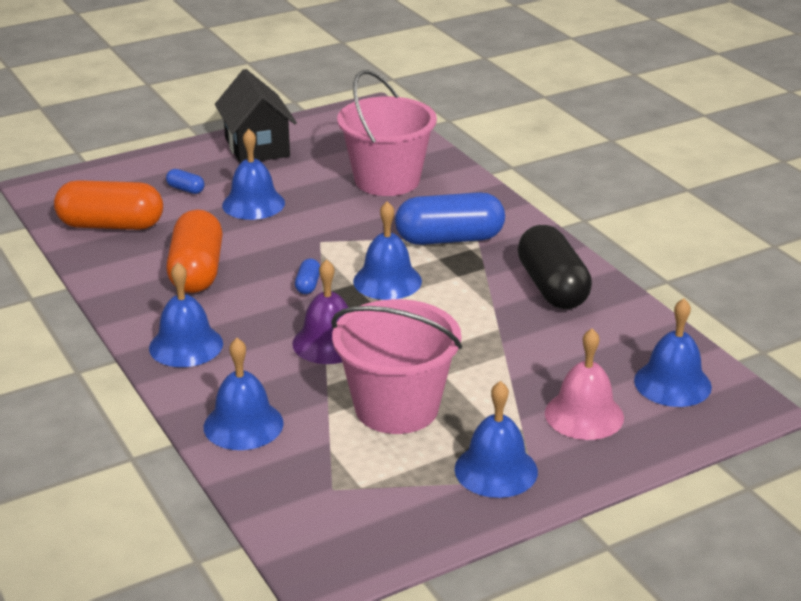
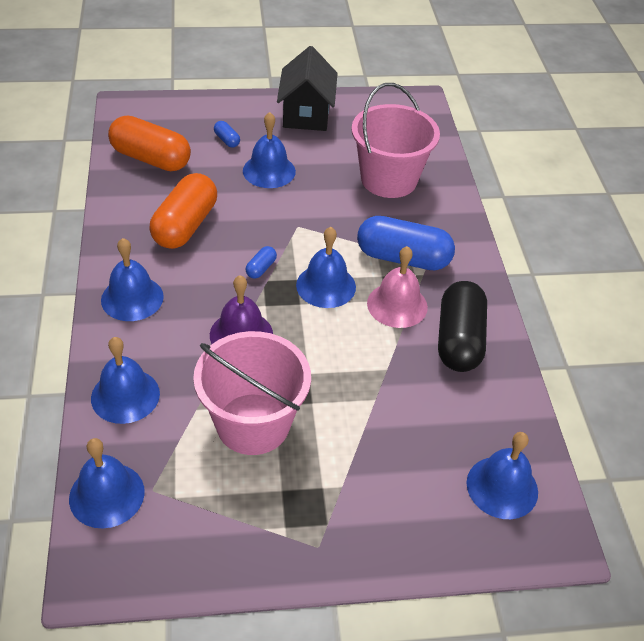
camera: 20 degrees right, 15 degrees up
blue bell [455,381,538,498] -> blue bell moved to [69,438,145,528]
pink bell [545,328,624,440] -> pink bell moved to [367,246,428,328]

